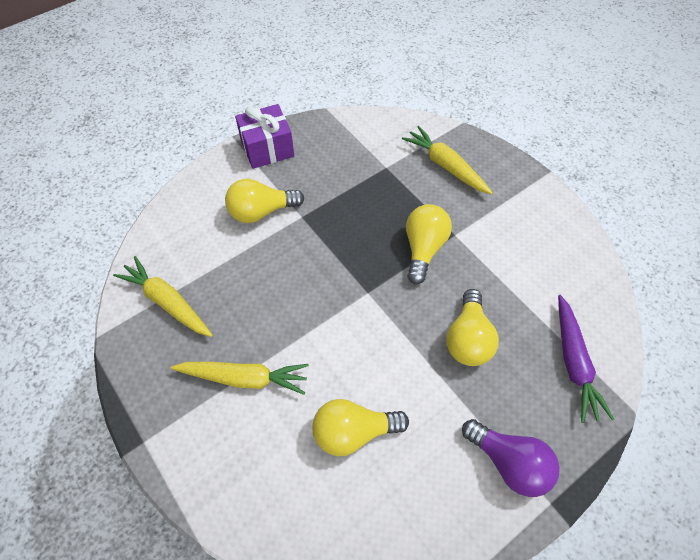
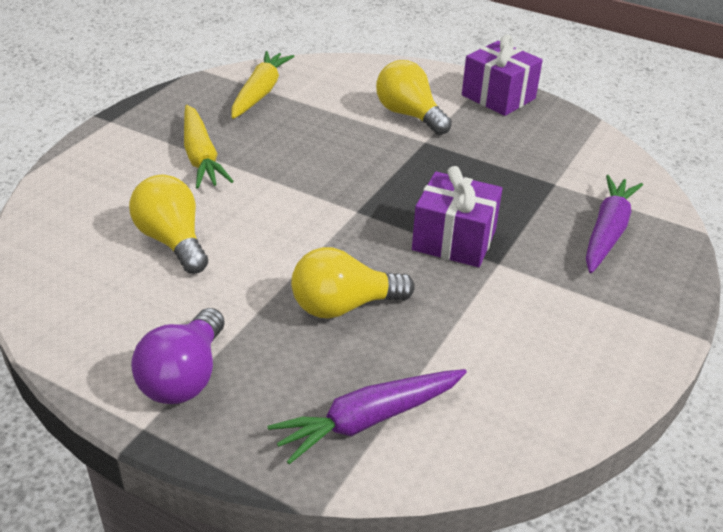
camera: 65 degrees right, 20 degrees down
yellow carrot [402,126,493,195] -> purple carrot [586,175,643,273]
yellow light bulb [406,204,452,284] -> purple gift [412,166,503,267]

